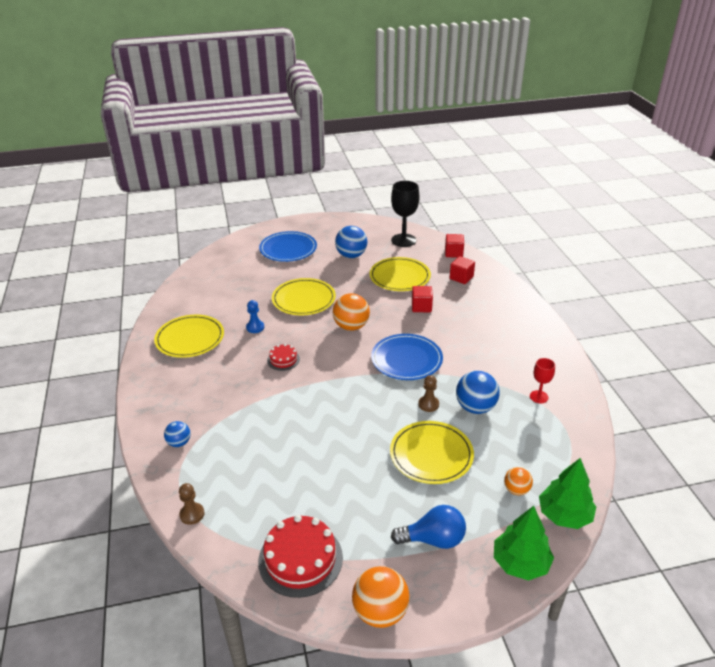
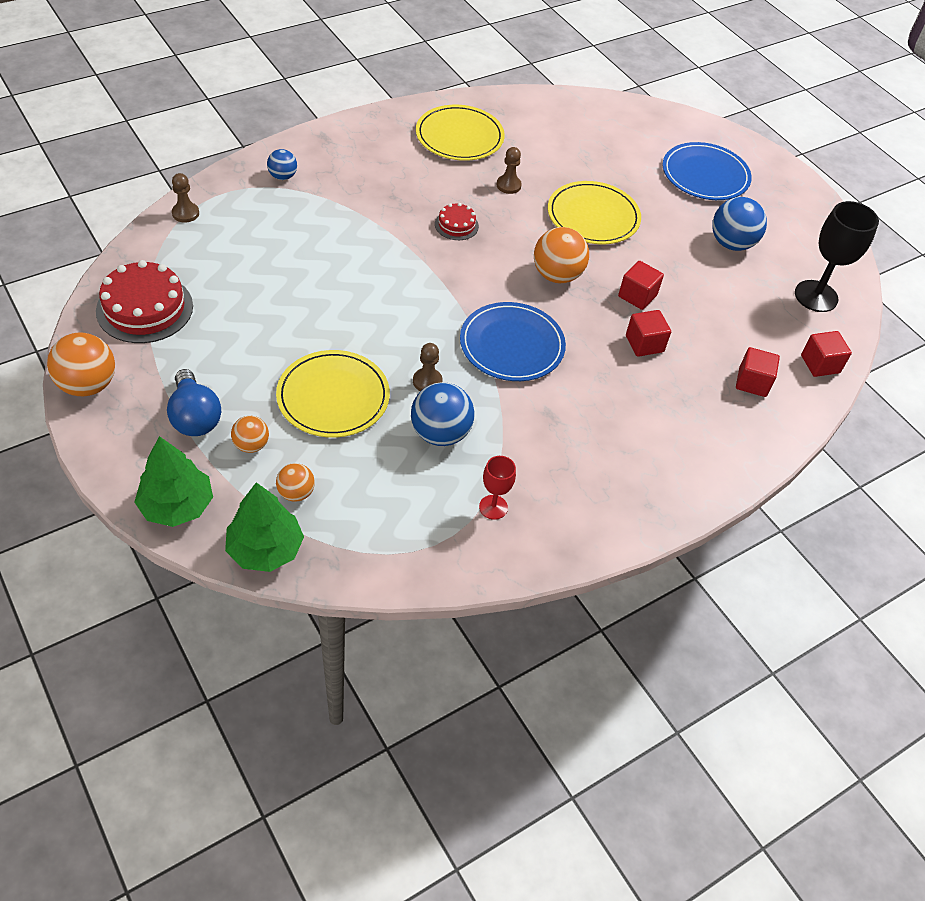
camera: 65 degrees right, 15 degrees up
blue pawn [246,300,264,333] -> brown pawn [497,147,522,194]
yellow plate [369,257,431,291] -> none
none -> orange ball [231,416,269,453]
none -> red cube [618,261,664,310]

